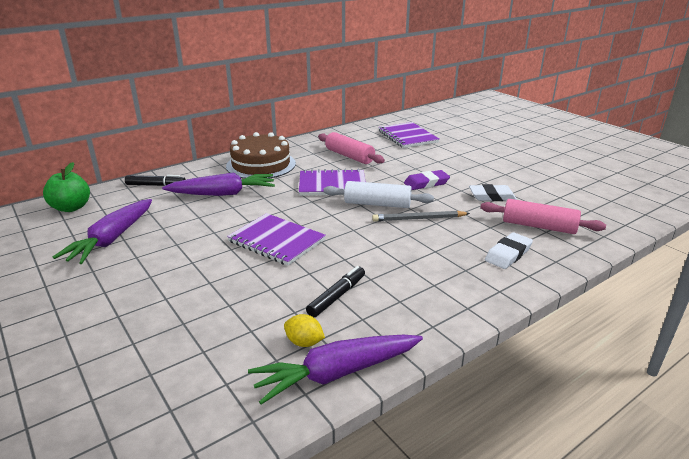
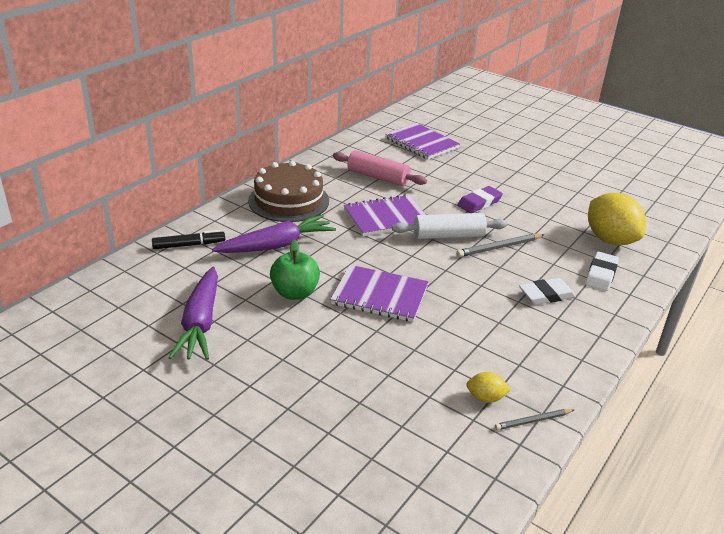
camera: 20 degrees left, 5 degrees up
green apple [43,162,90,212] -> green apple moved to [270,239,320,300]
purple carrot [248,335,423,405] -> grey pencil [495,409,574,430]
black marker [306,266,365,317] -> none
white eraser [469,184,517,201] -> white eraser moved to [519,278,576,305]
pink rolling pin [480,199,606,234] -> yellow lemon [588,193,646,246]

